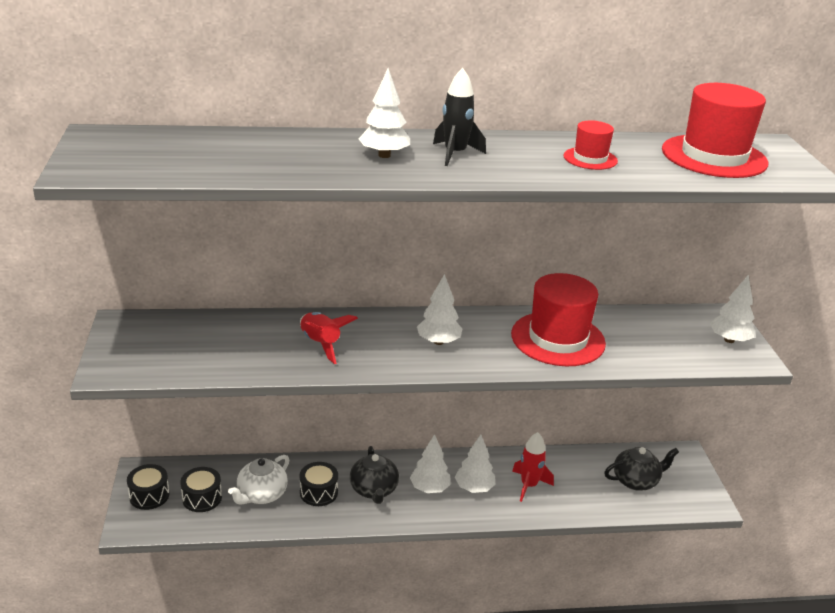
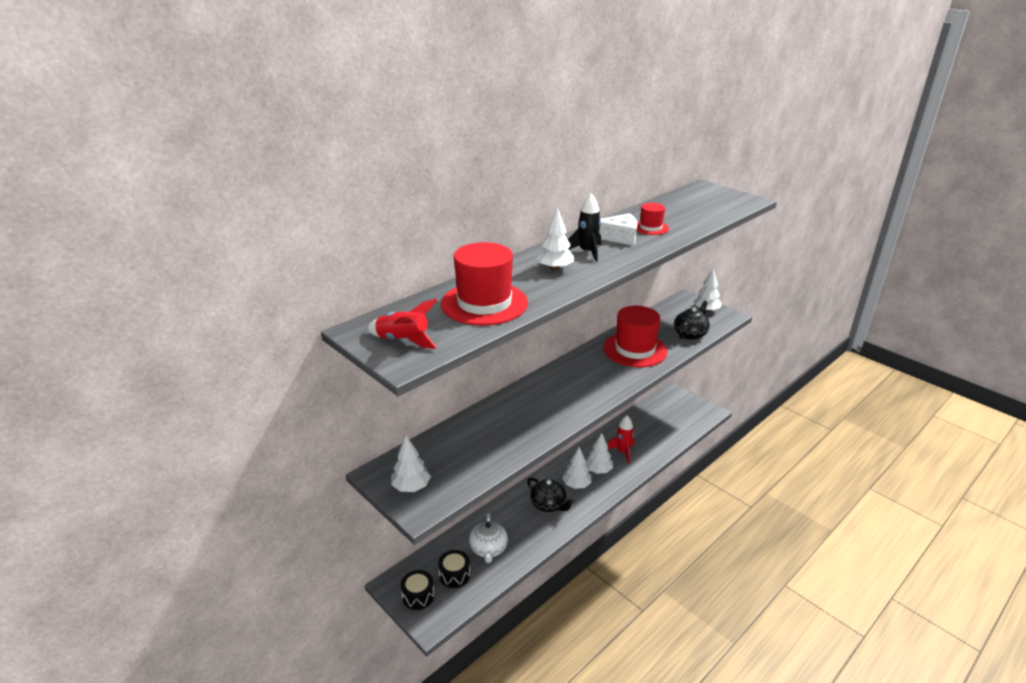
camera: 35 degrees left, 0 degrees up
red rocket [300,312,358,364] -> red rocket moved to [367,299,437,349]
black drum [300,462,338,506] -> none
white tree [417,274,462,345] -> white tree moved to [391,435,431,492]
black teapot [604,447,679,491] -> black teapot moved to [674,301,710,340]
red hat [662,83,768,178] -> red hat moved to [441,242,528,326]
none -> white cheese [599,213,638,246]

